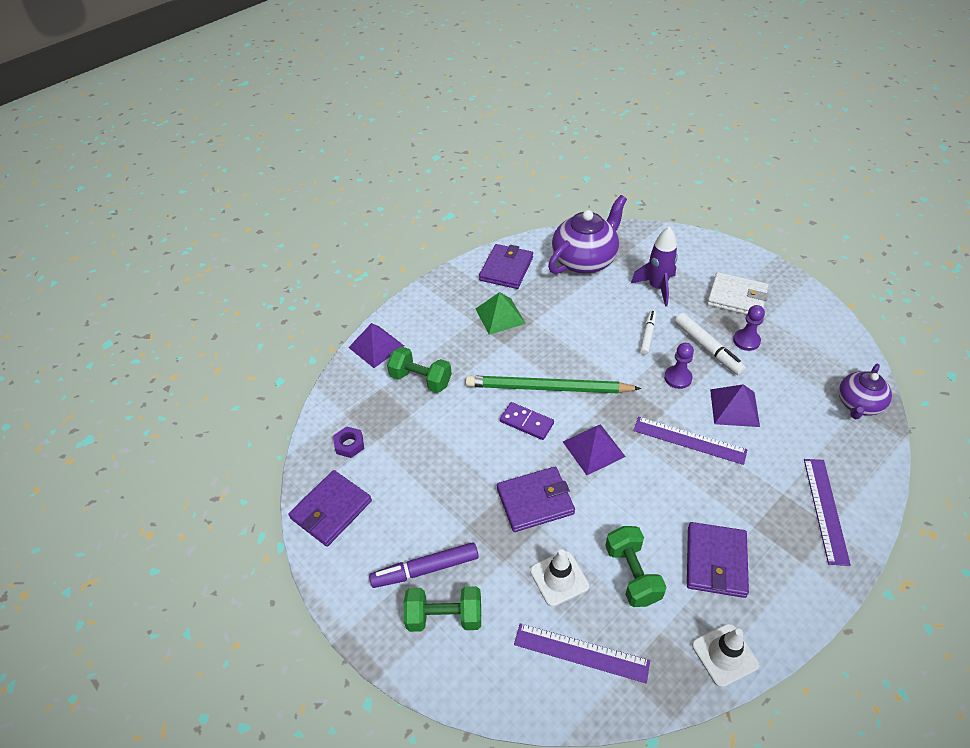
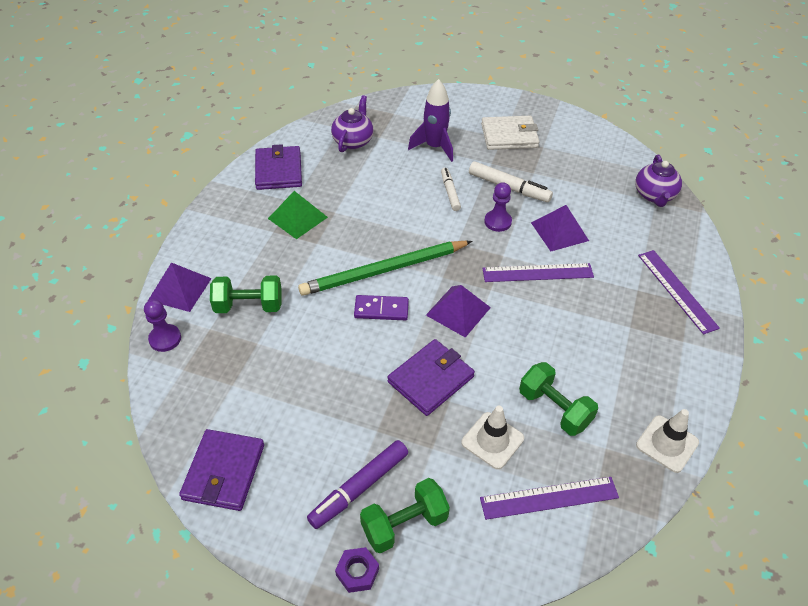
camera: 30 degrees left, 0 degrees up
purple nut [333,426,364,458] -> purple nut moved to [335,547,379,593]
purple teapot [548,195,627,274] -> purple teapot [331,95,373,152], size x0.61
purple wallet [687,522,749,598] -> none
purple pawn [733,305,765,351] -> purple pawn moved to [144,299,181,352]

